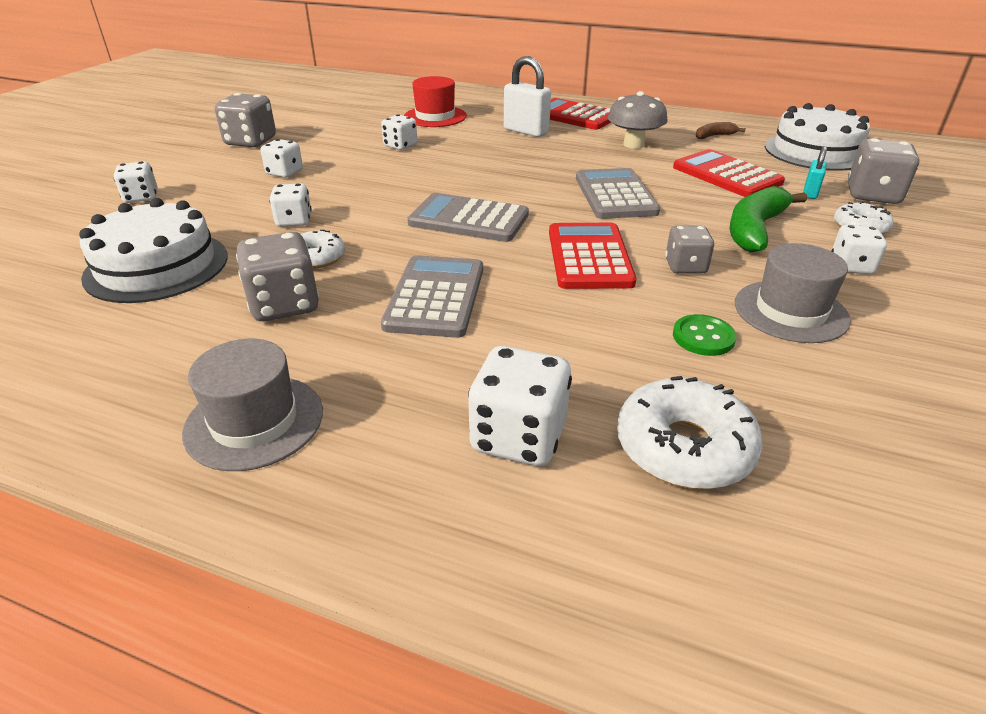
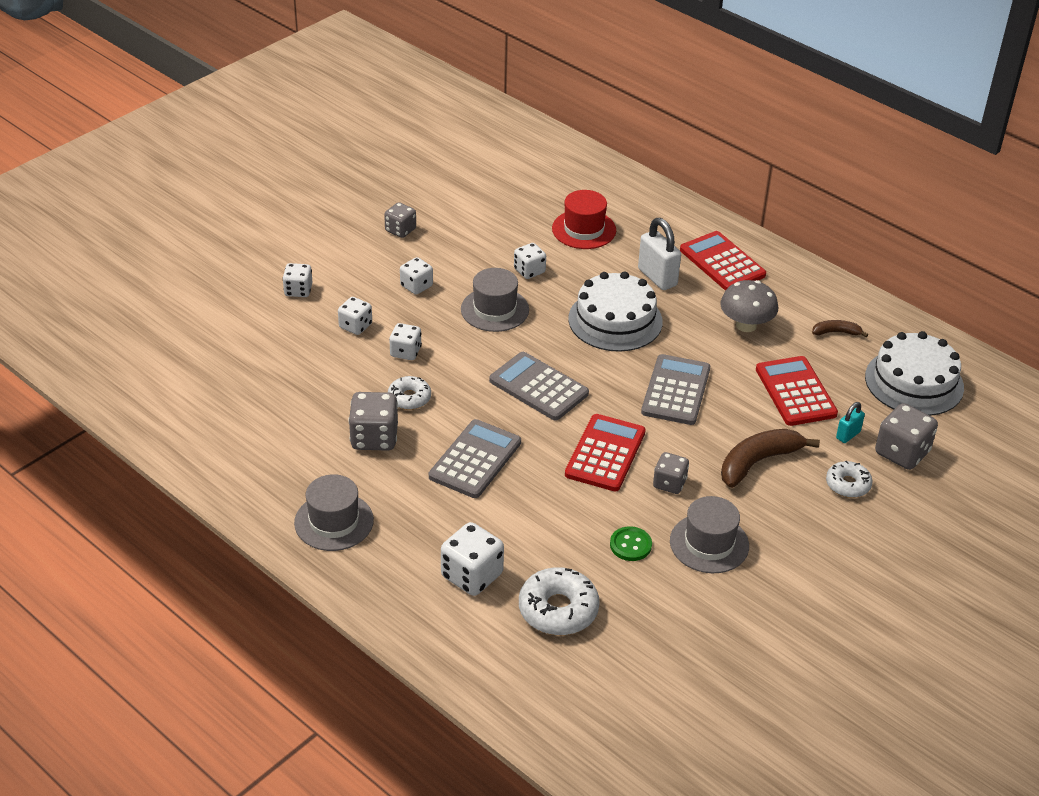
camera: 20 degrees right, 5 degrees up
white cake [79,198,228,303] -> white cake moved to [568,271,663,352]
grey dice [215,93,276,147] -> grey dice [384,202,416,238], size x0.64
green banana [729,186,807,252] -> brown banana [721,429,820,488]
white dice [831,225,887,274] -> white dice moved to [338,297,372,335]
none -> grey hat [461,268,529,332]

